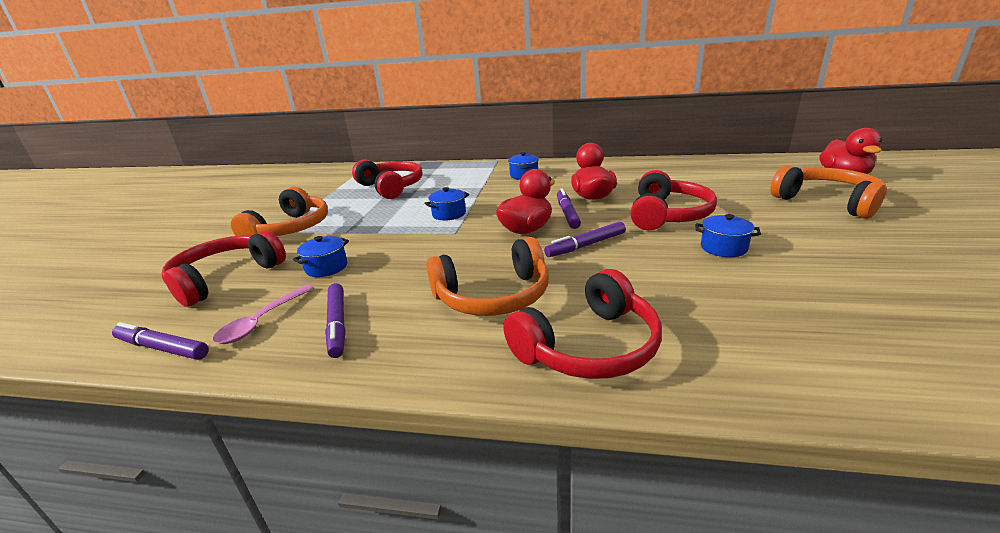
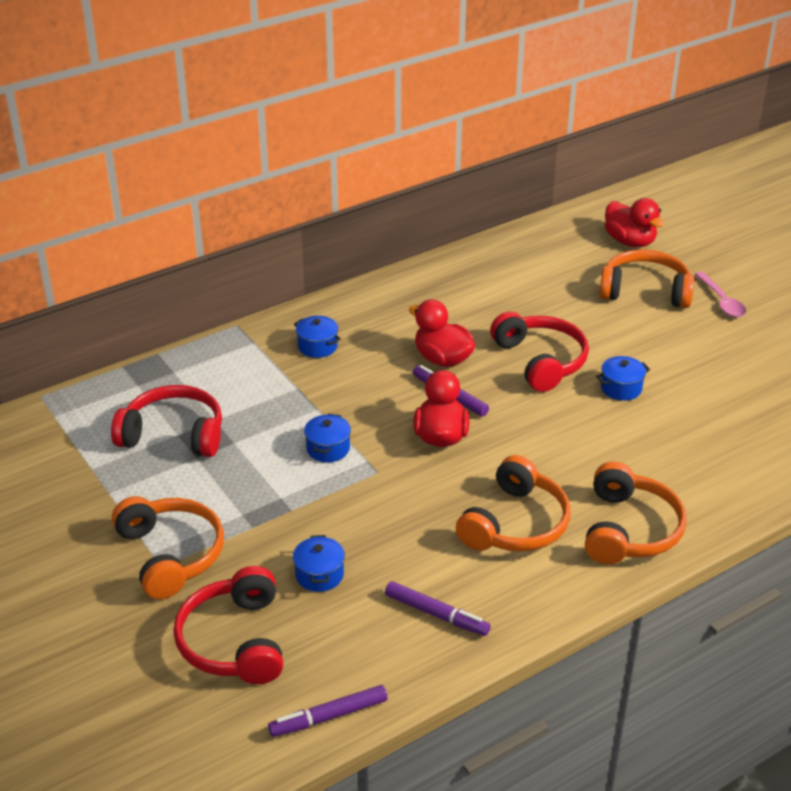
camera: 45 degrees left, 10 degrees up
pink spoon [213,285,314,344] -> pink spoon moved to [695,272,746,317]
red headphones [503,269,662,379] -> orange headphones [585,462,687,564]
purple marker [544,222,626,257] -> none

